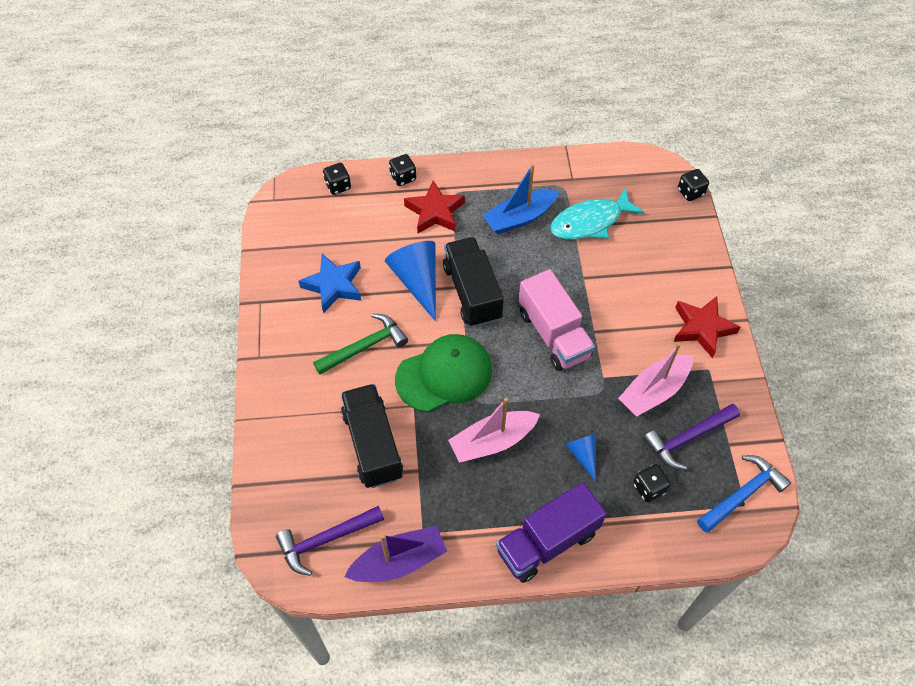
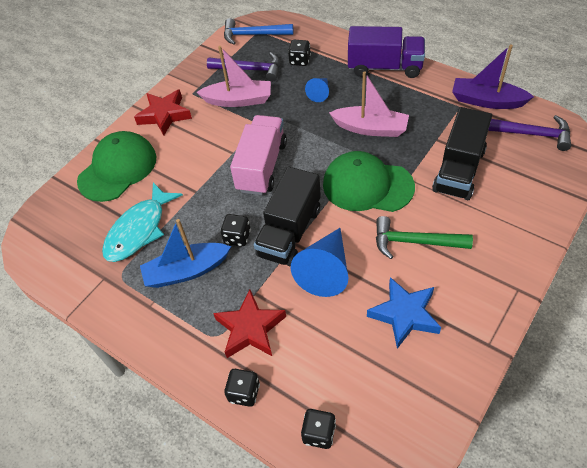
camera: 135 degrees left, 5 degrees down
blue boat [482,164,559,234] -> blue boat turned 150 degrees clockwise [140,219,231,288]
turquoise fish [550,187,644,240] -> turquoise fish turned 105 degrees clockwise [102,182,183,262]
black dice [678,169,709,201] -> black dice moved to [220,214,251,246]
none -> green cap [77,131,156,202]

